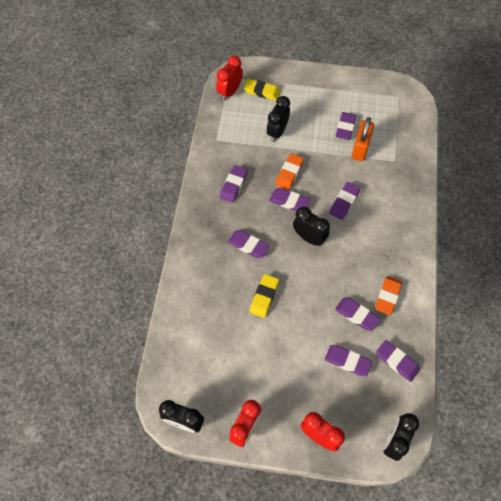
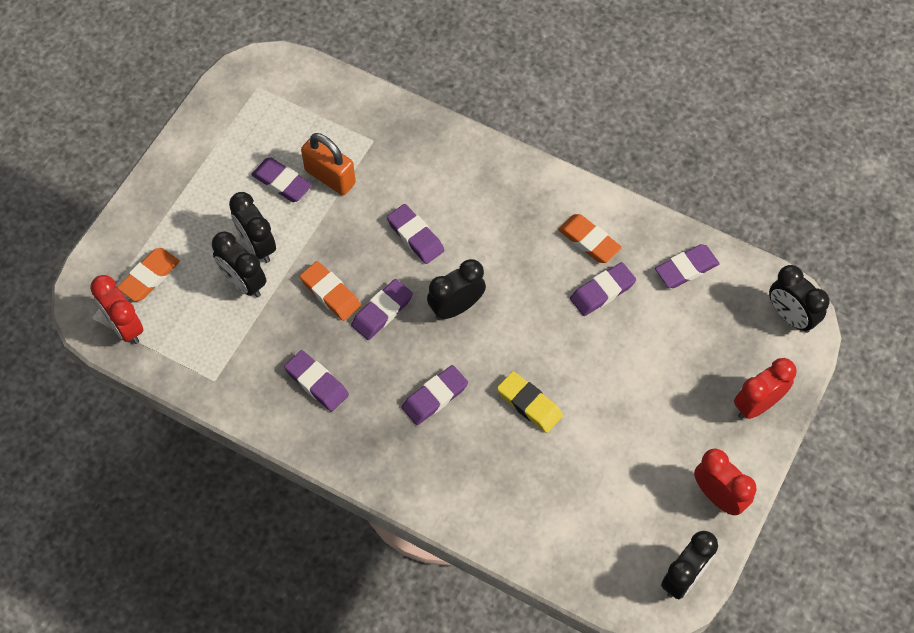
camera: 70 degrees left, 0 degrees up
yellow eraser [244,79,281,100] -> orange eraser [118,248,180,301]
purple eraser [325,345,372,376] -> none
none -> black clock [229,192,276,263]

